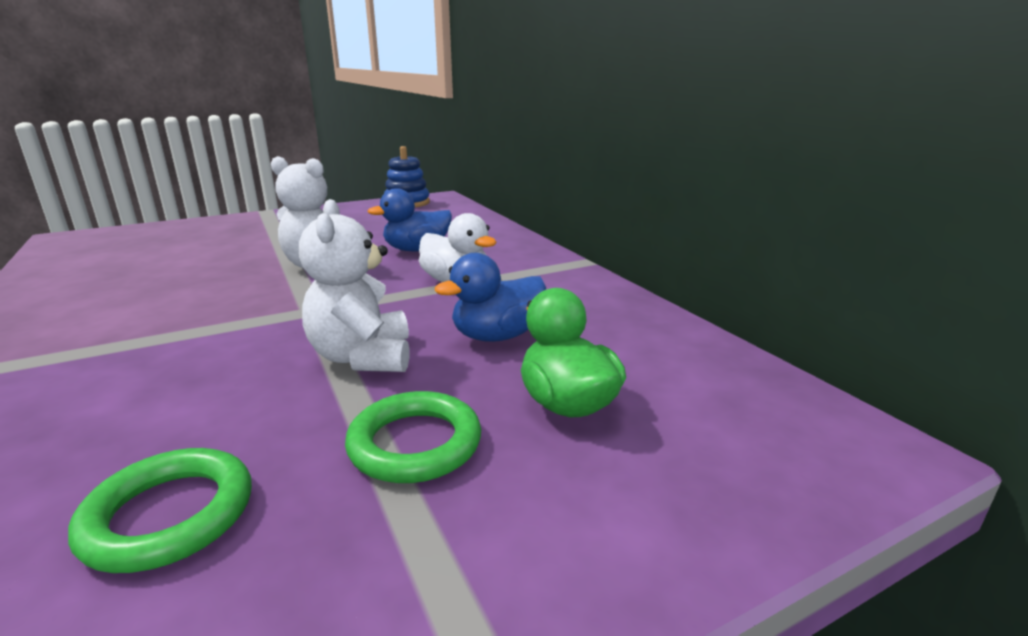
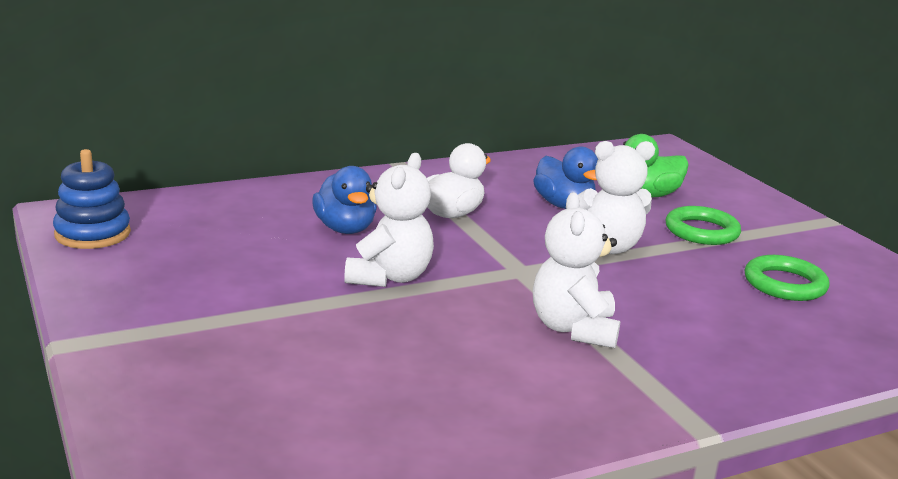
camera: 90 degrees left, 0 degrees up
none -> white teddy bear [533,192,620,348]

